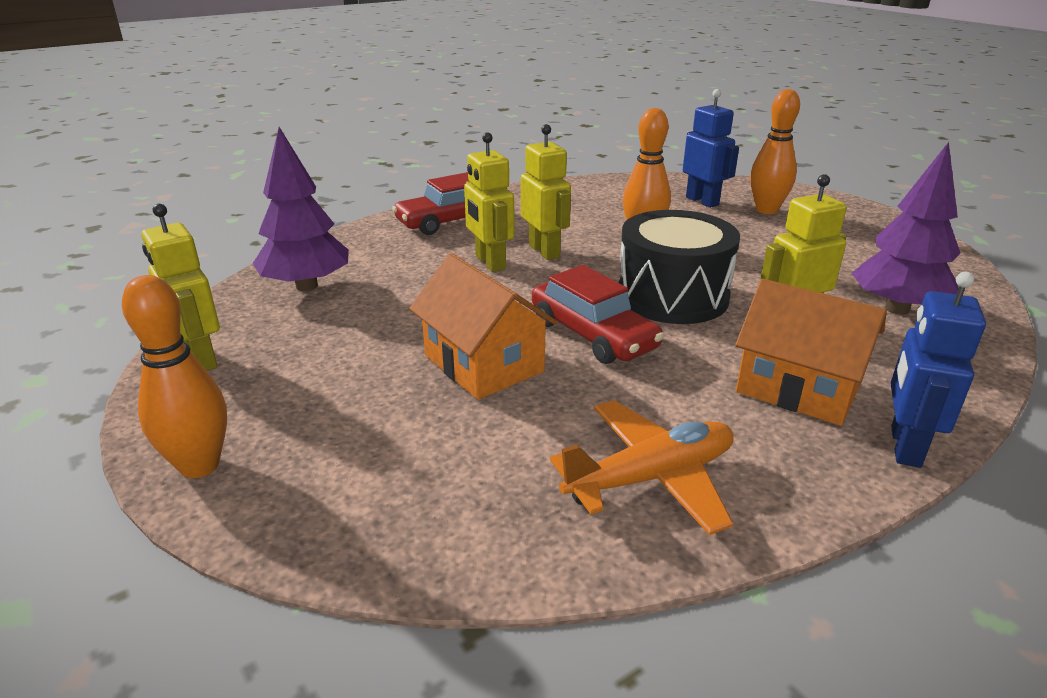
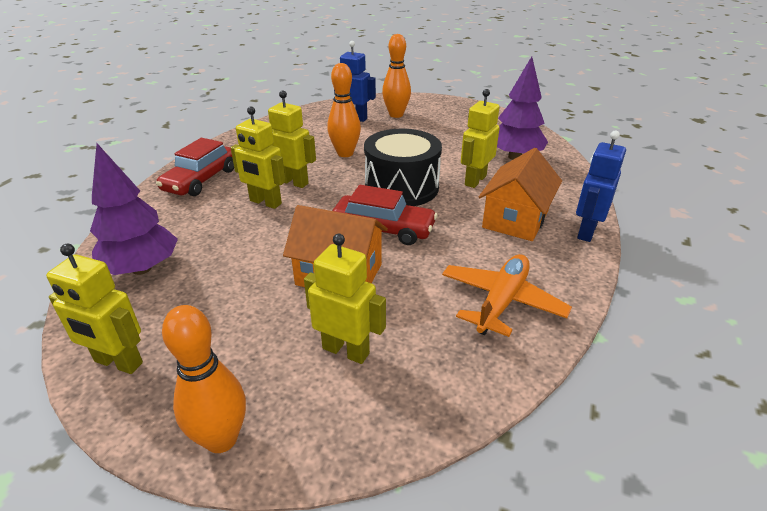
camera: 35 degrees left, 5 degrees up
orange house [735,279,887,426] -> orange house turned 60 degrees counterclockwise [479,148,562,241]
blue robot [891,272,986,468] -> blue robot turned 45 degrees clockwise [576,131,626,242]
none -> yellow robot [304,234,386,364]

